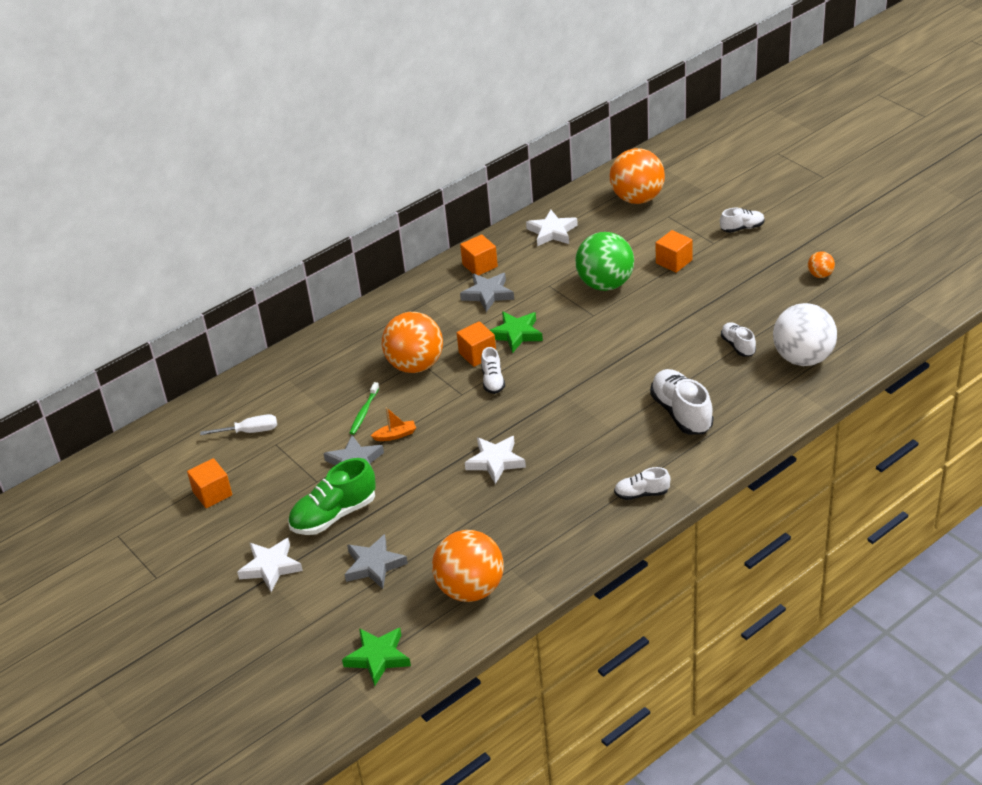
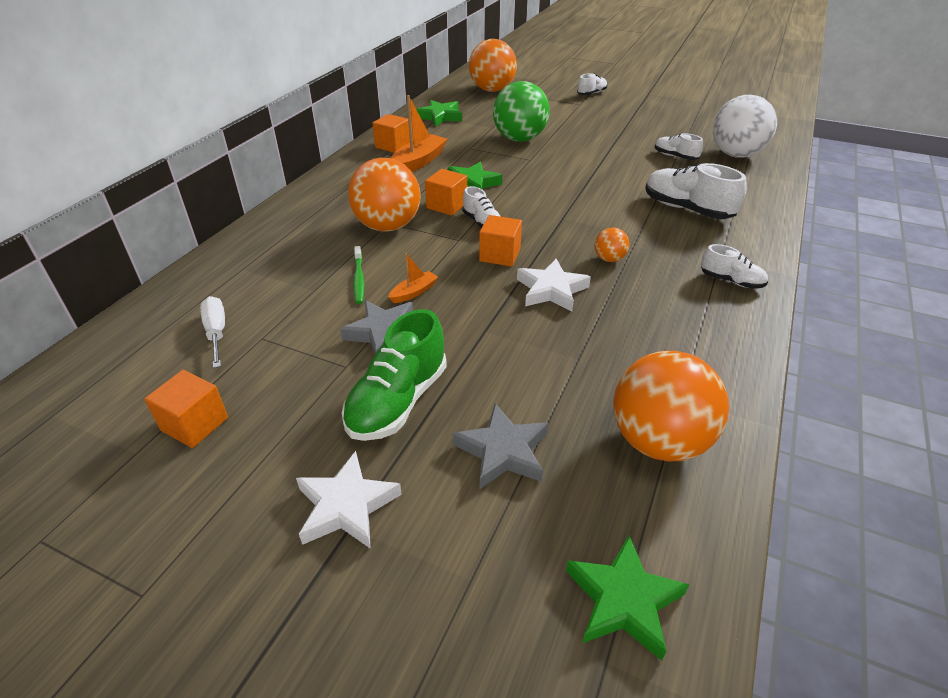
camera: 30 degrees left, 0 degrees up
white screwdriver [200,414,277,435] -> white screwdriver turned 75 degrees counterclockwise [200,296,225,368]
grey star [460,273,514,312] -> orange boat [391,95,447,172]
white star [526,210,578,246] -> green star [416,100,462,127]
white shoe [614,467,670,500] -> white shoe turned 120 degrees counterclockwise [701,244,768,289]
orange cube [656,230,693,273] -> orange cube moved to [479,215,522,267]
orange ball [808,251,835,278] -> orange ball moved to [595,228,630,262]

